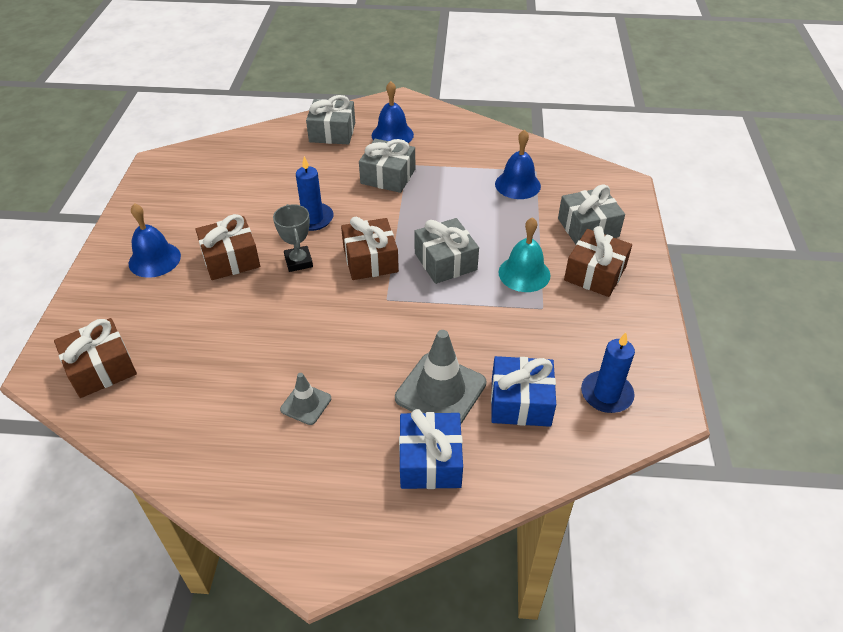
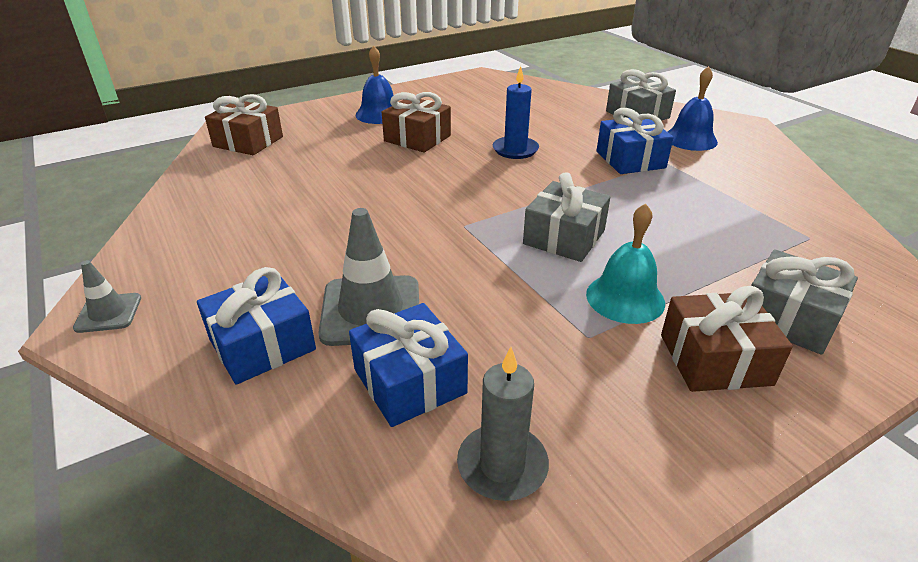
camera: 55 degrees right, 10 degrees down
grey trophy [273,204,313,272] -> none
grey traffic cone [280,373,331,425] -> grey traffic cone moved to [73,260,141,333]
brown gift [341,217,399,280] -> none
grey gift [359,139,415,193] -> blue gift [597,108,674,174]
blue bell [495,129,541,199] -> none
blue candle [581,333,635,413] -> grey candle [457,347,549,501]

